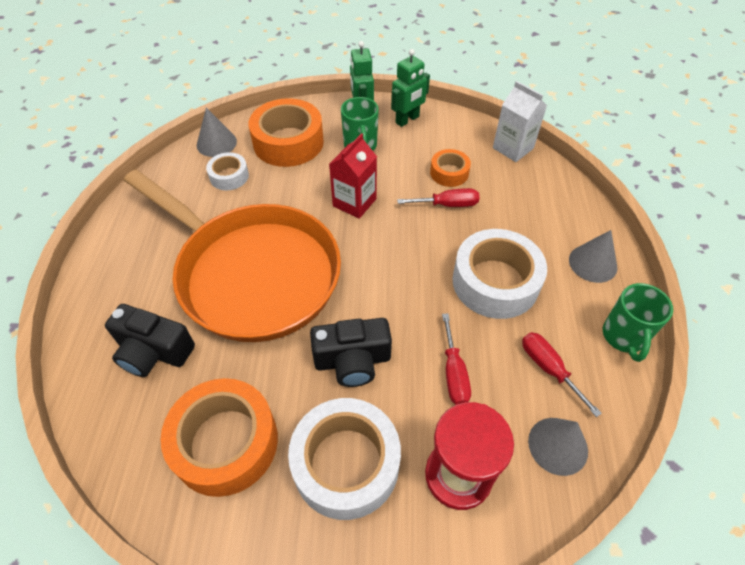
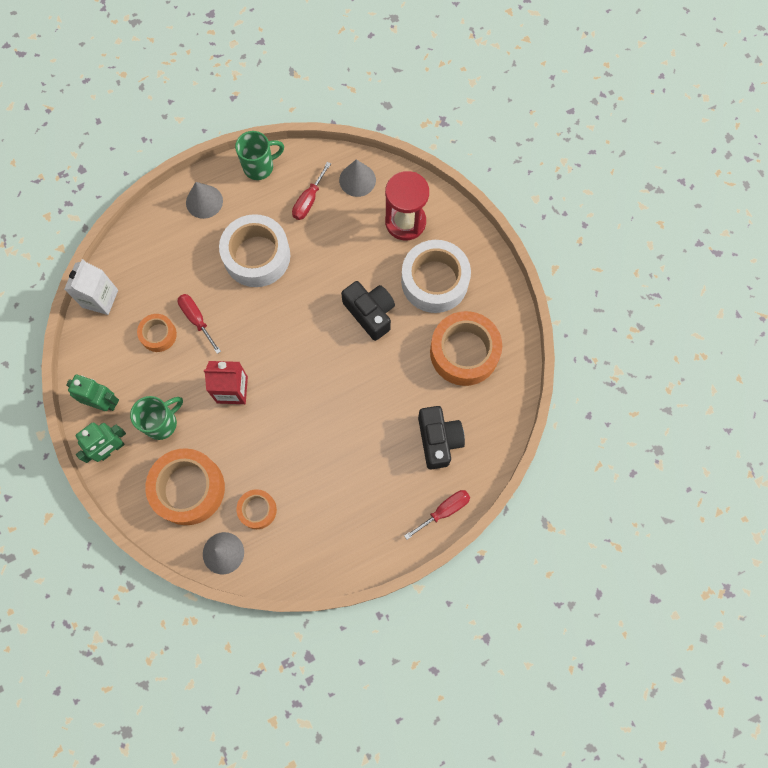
camera: 120 degrees left, 20 degrees up
orange pan [124,170,341,342] -> none
white tape [206,152,249,190] -> orange tape [236,489,277,529]
red screwdriver [442,314,471,405] -> red screwdriver moved to [404,490,470,540]

